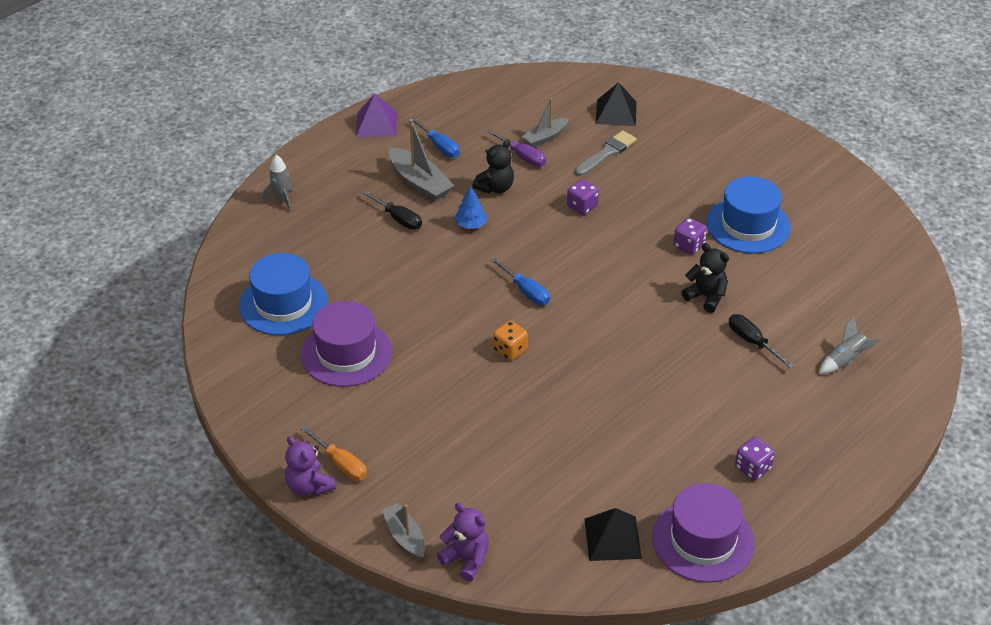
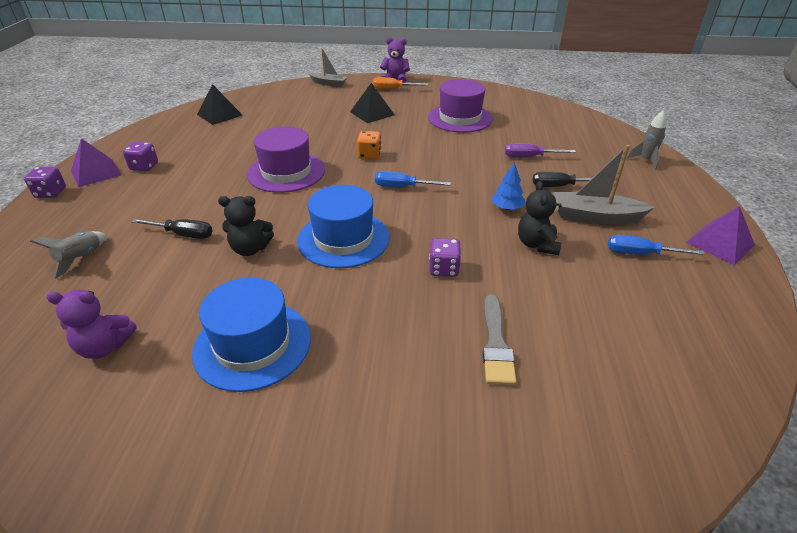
camera: 140 degrees right, 5 degrees down
blue hat [239,253,328,335] -> blue hat moved to [297,185,390,268]
purple teddy bear [437,503,489,581] -> purple teddy bear moved to [46,290,137,359]
purple screwdriver [487,129,546,167] -> purple screwdriver moved to [505,143,576,157]
grey boat [521,98,569,147] -> none
black pyramid [596,82,636,126] -> black pyramid moved to [350,83,395,123]
purple hat [652,483,755,583] -> purple hat moved to [247,126,325,193]
purple dice [674,218,707,255] -> purple dice moved to [24,167,66,198]
none -> purple pyramid [71,138,121,187]

